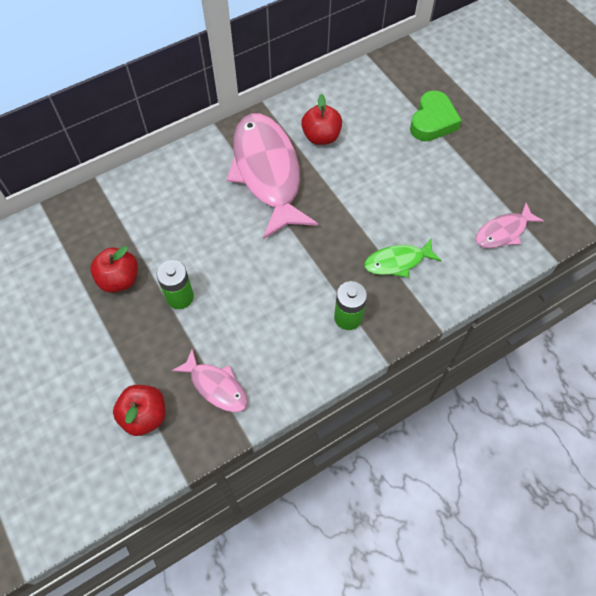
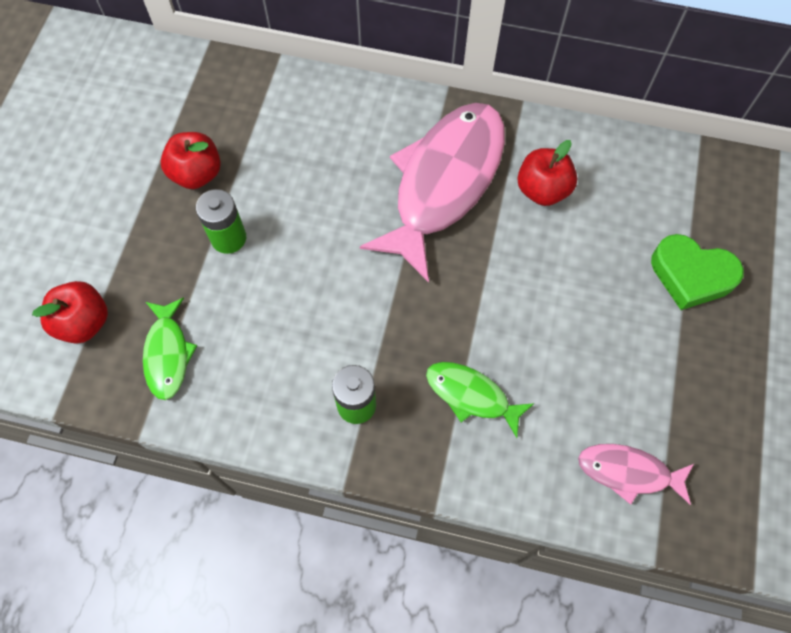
camera: 45 degrees right, 5 degrees up
pink fish [172,349,248,412] -> green fish [143,298,197,400]
green heart [410,91,462,141] -> green heart turned 45 degrees clockwise [651,234,744,310]

